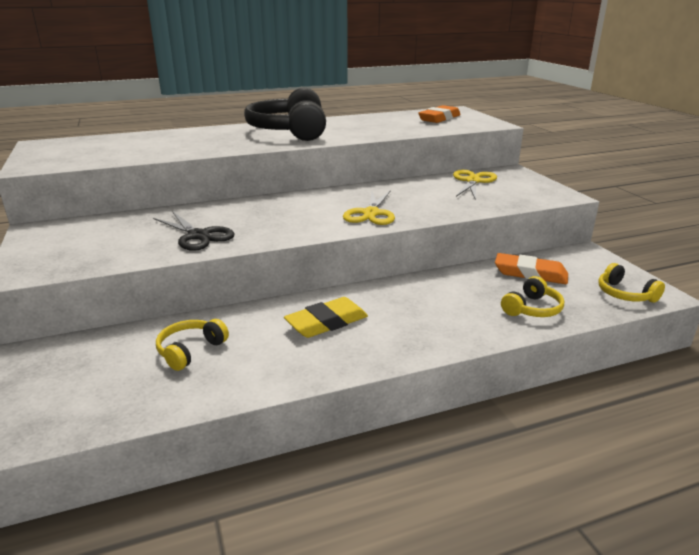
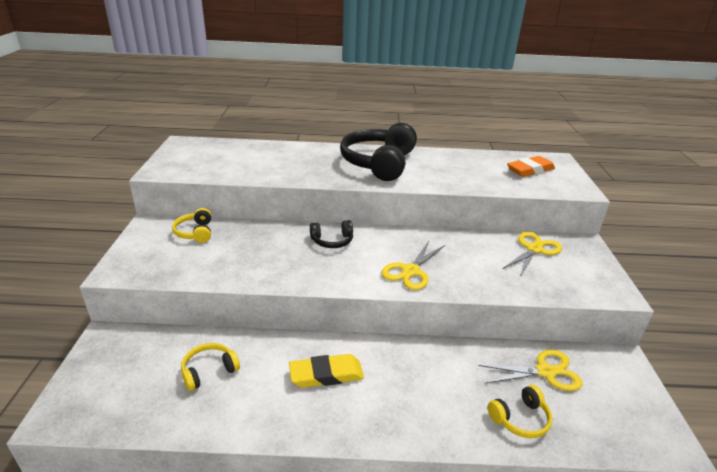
camera: 20 degrees right, 5 degrees up
black scissors [153,211,235,251] -> none
orange eraser [495,253,568,284] -> yellow scissors [479,350,582,391]
yellow headphones [598,263,665,303] -> yellow headphones moved to [172,208,211,243]
none -> black headphones [310,220,353,248]

